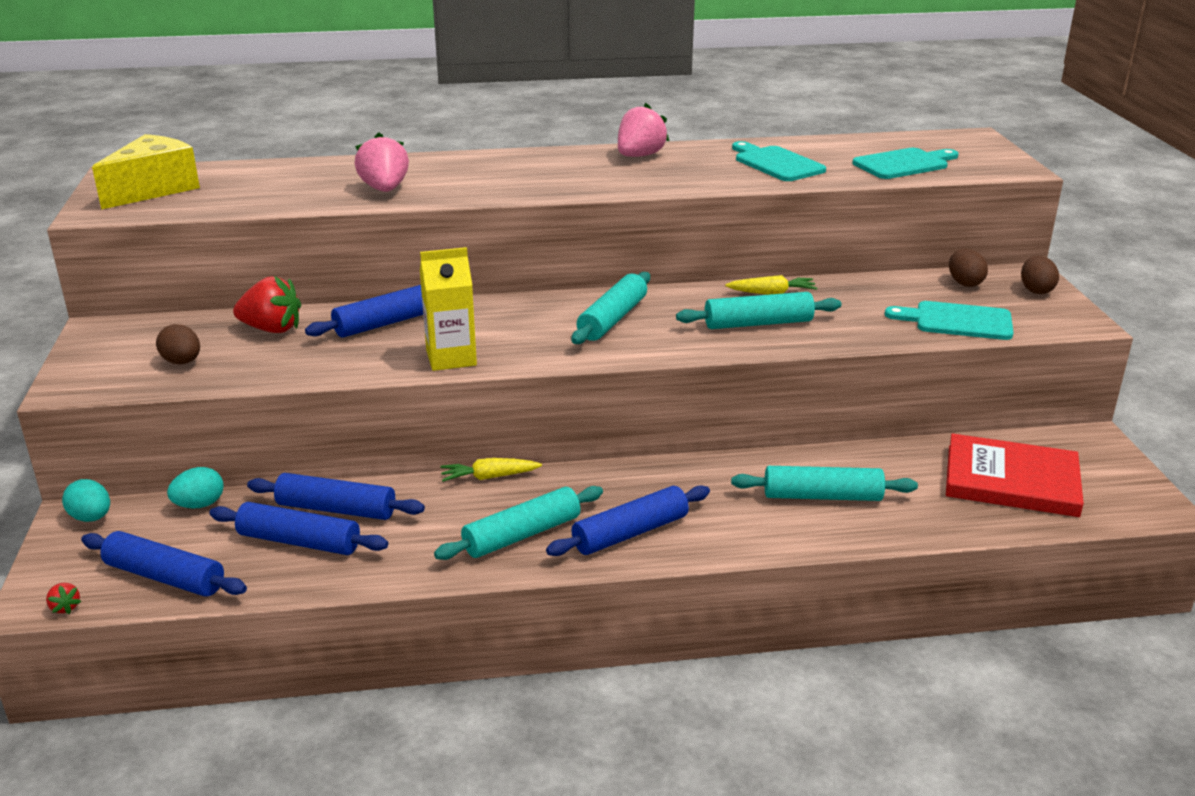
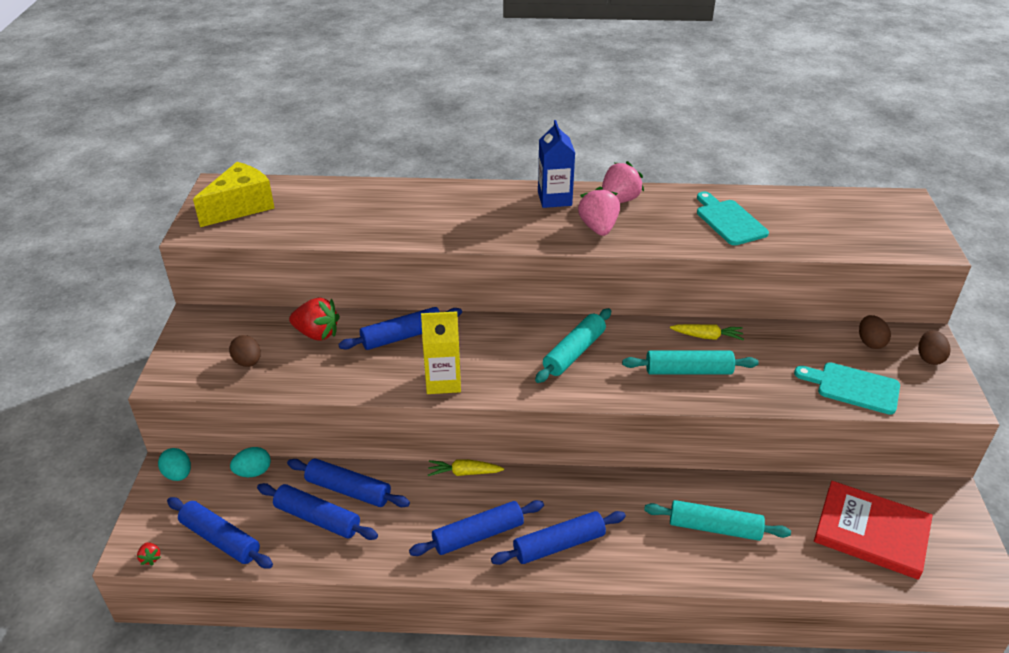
camera: 10 degrees right, 10 degrees up
pink strawberry [355,132,409,192] -> pink strawberry moved to [578,186,620,236]
turquoise rolling pin [434,486,603,560] -> blue rolling pin [409,500,544,556]
turquoise cutting board [852,148,959,179] -> none
none -> blue carton [538,120,575,208]

